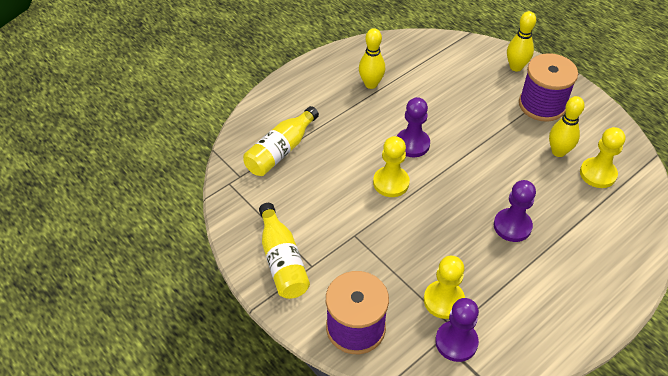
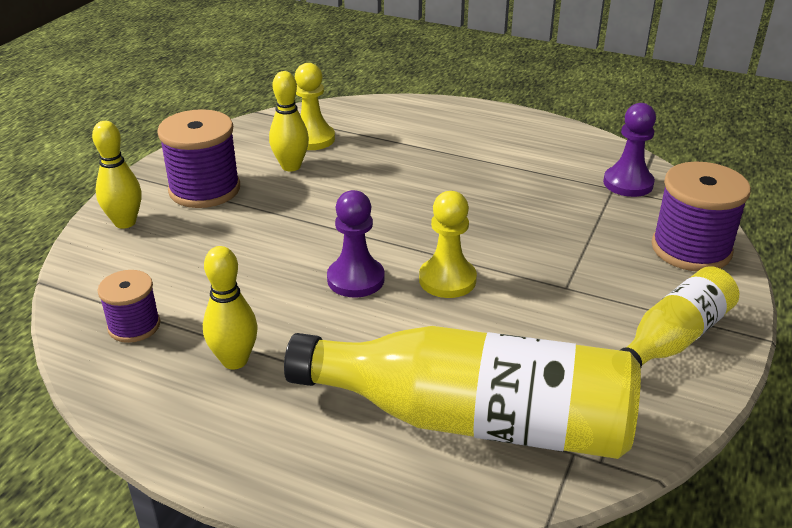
camera: 115 degrees left, 15 degrees down
yellow bottle [243,106,319,176] -> yellow bottle [284,326,641,459], size x1.79
yellow pawn [424,256,465,319] -> none
purple pawn [494,180,536,242] -> none
none -> purple spool [97,270,161,343]

